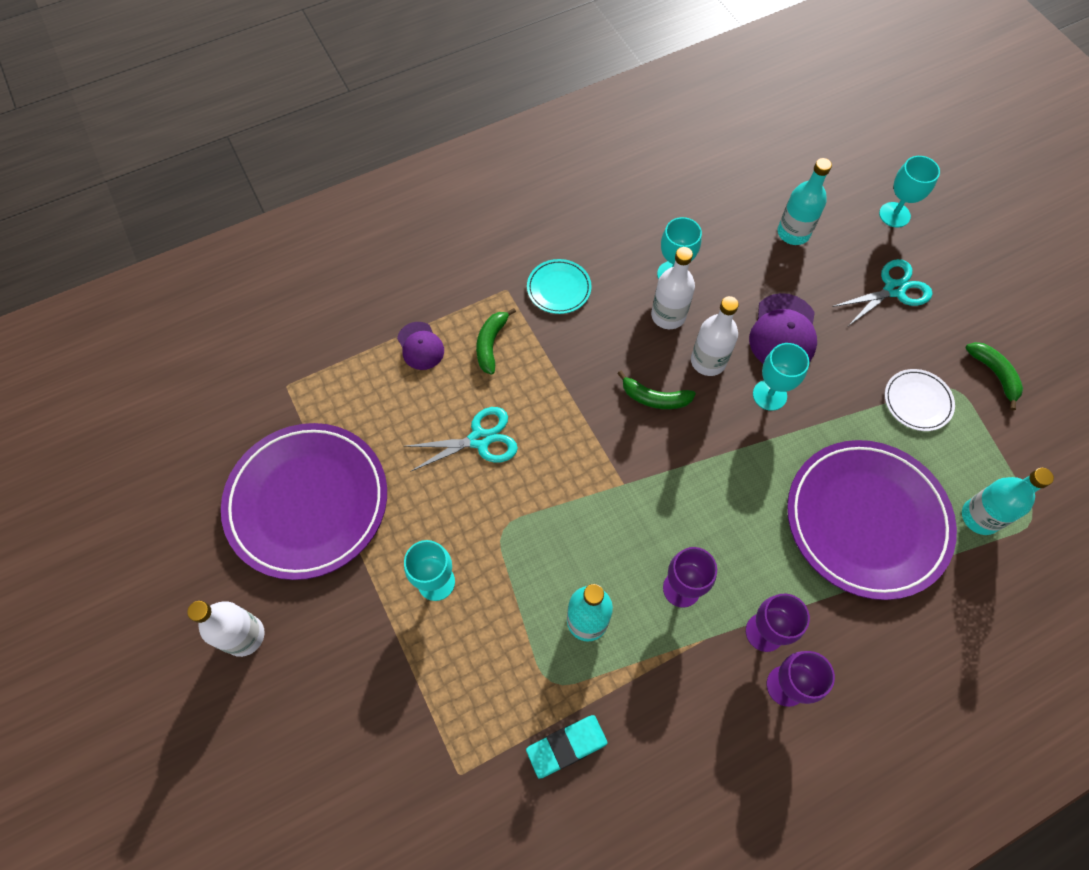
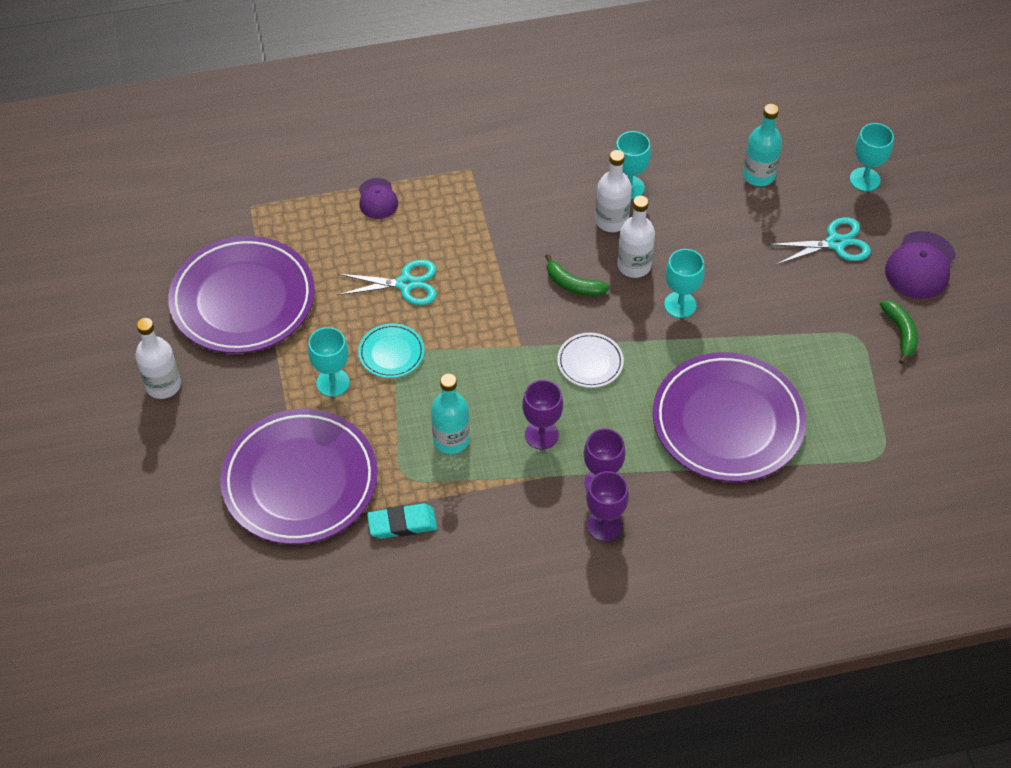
camera: 15 degrees right, 10 degrees down
green banana [476,308,516,375] -> none
turquoise plate [527,259,592,314] -> turquoise plate moved to [358,323,424,378]
purple cap [749,293,817,363] -> purple cap moved to [885,231,956,299]
white plate [885,369,955,431] -> white plate moved to [557,333,624,388]
turquoise bottle [962,468,1054,535] -> none
none -> purple plate [220,409,377,544]

